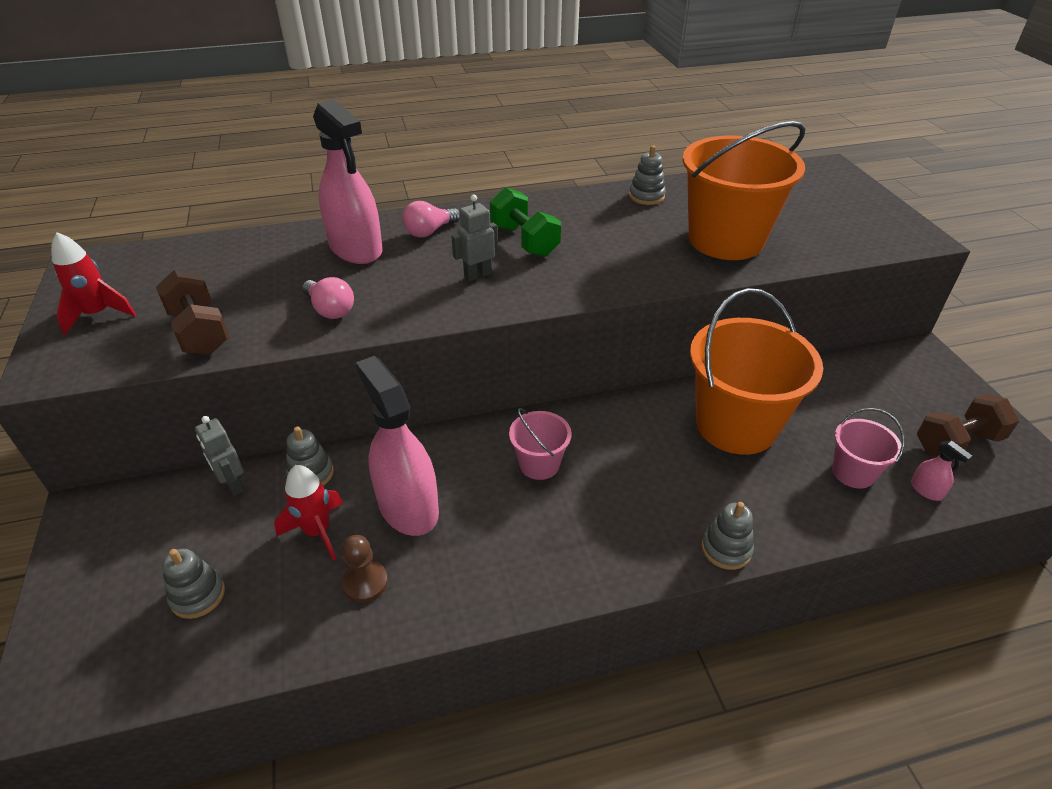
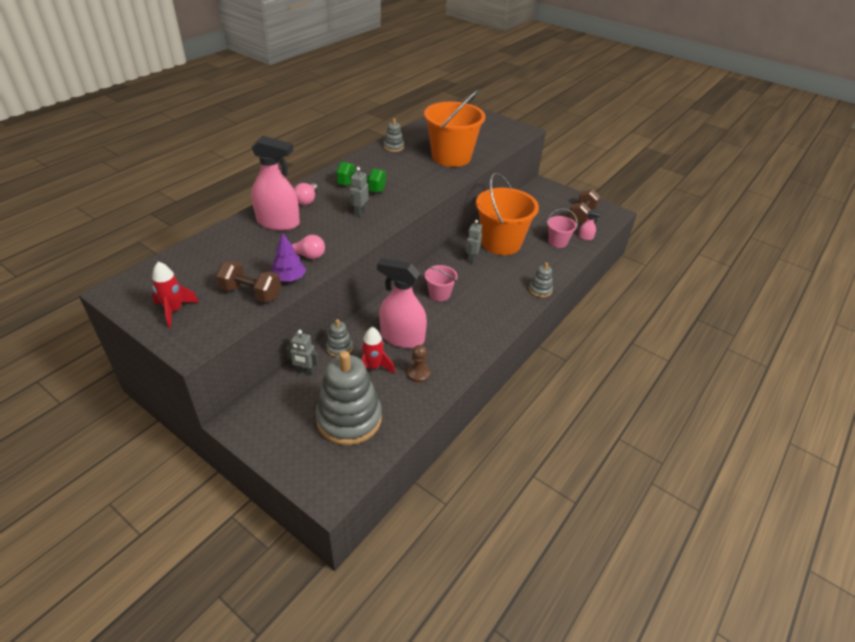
camera: 40 degrees left, 0 degrees up
grey stacking toy [162,549,225,619] -> grey stacking toy [315,351,382,445], size x2.20
none -> purple tree [271,232,306,282]
none -> grey robot [466,220,482,263]

